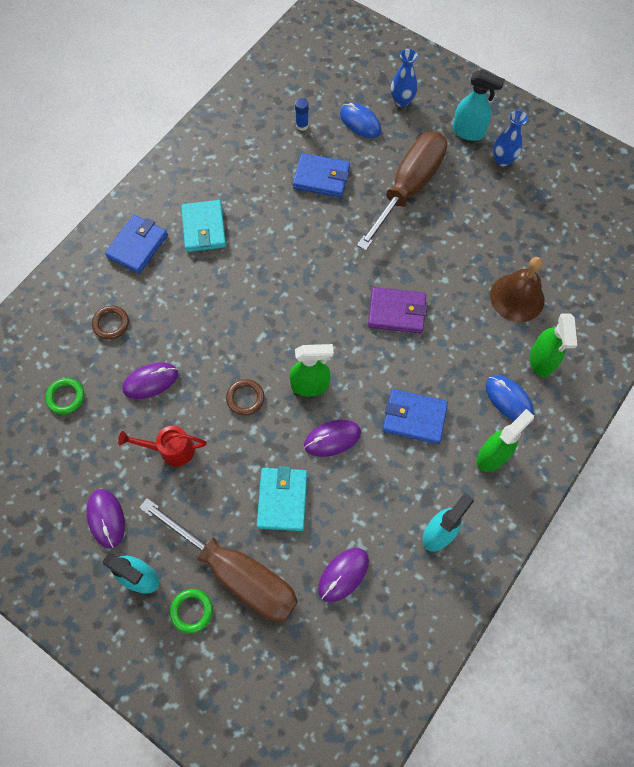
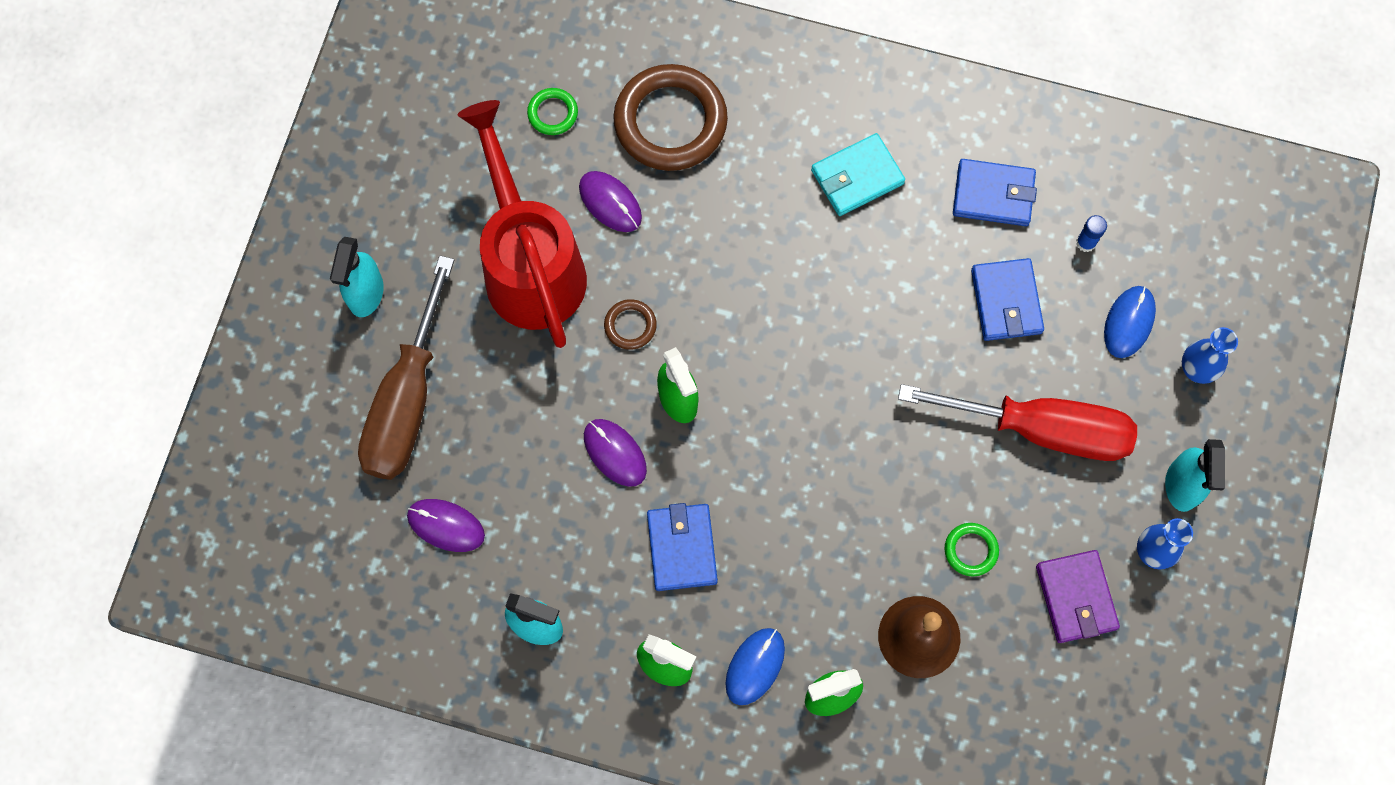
camera: 70 degrees right, 5 degrees up
purple mouse [87,489,125,549] -> none
brown ring [92,306,129,340] -> brown ring [613,64,728,171], size x2.24
blue wallet [105,215,168,274] -> blue wallet moved to [953,159,1037,226]
red watering can [118,426,207,467] -> red watering can [457,100,587,348], size x2.27
green ring [170,589,213,634] -> green ring moved to [945,523,999,576]
turquoise wallet [257,466,307,531] -> none
brown screwdriver [357,132,447,251] -> red screwdriver [898,384,1137,461]
purple wallet [368,287,427,333] -> purple wallet moved to [1036,550,1120,643]

